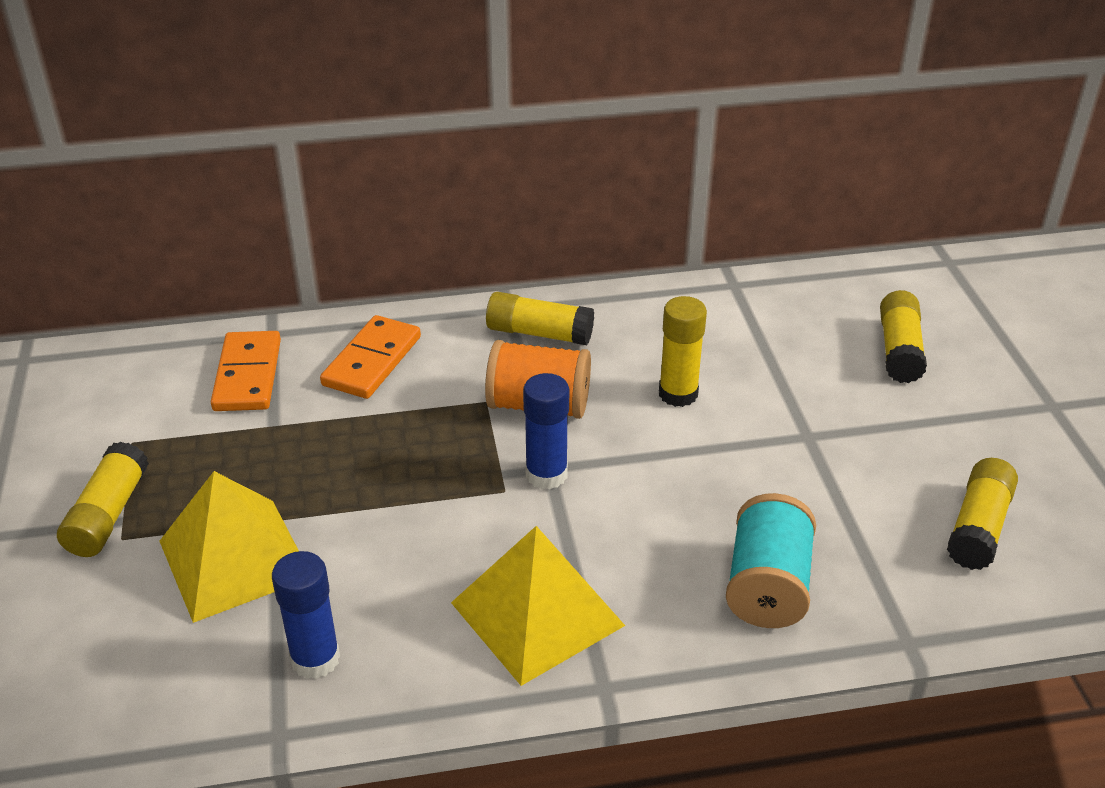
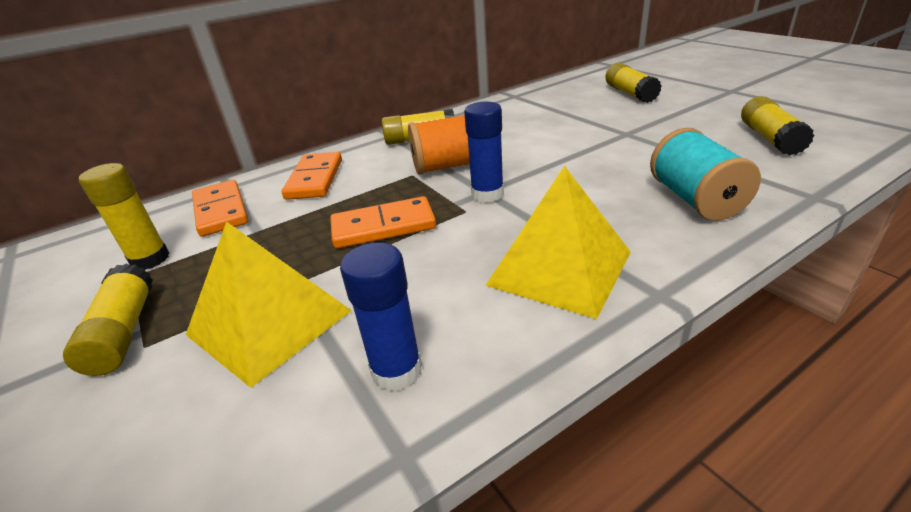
camera: 20 degrees left, 5 degrees down
yellow glue stick [659,296,707,407] -> yellow glue stick moved to [79,163,169,270]
none -> orange domino [330,196,436,248]

